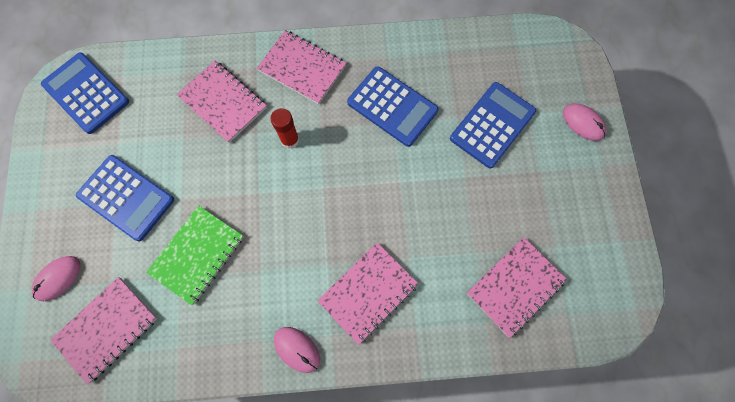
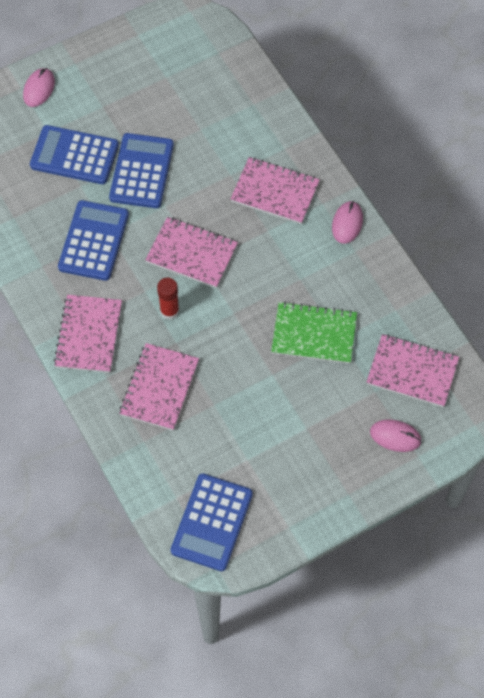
camera: 115 degrees left, 10 degrees down
blue calculator [76,155,174,241] -> blue calculator moved to [109,133,174,208]
pink notebook [467,237,567,338] -> pink notebook moved to [145,217,238,288]

